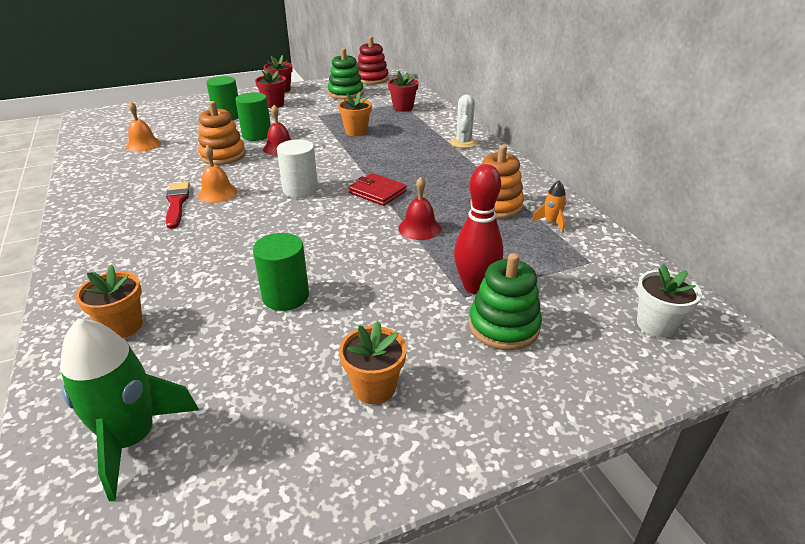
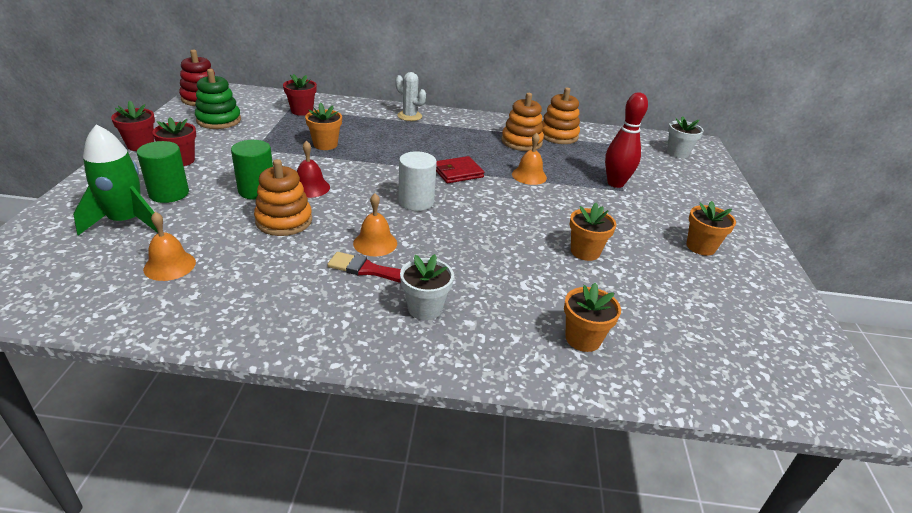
camera: 65 degrees left, 0 degrees up
green rocket [60,319,199,501] -> green rocket moved to [73,124,158,235]
green cylinder [253,233,309,311] -> orange flower pot [570,203,616,261]
red bell [398,177,441,240] -> orange bell [512,133,547,185]
green stacking toy [469,253,542,350] -> none
orange rocket [532,181,566,233] -> orange stacking toy [541,88,580,144]
none -> white flower pot [400,254,454,320]

